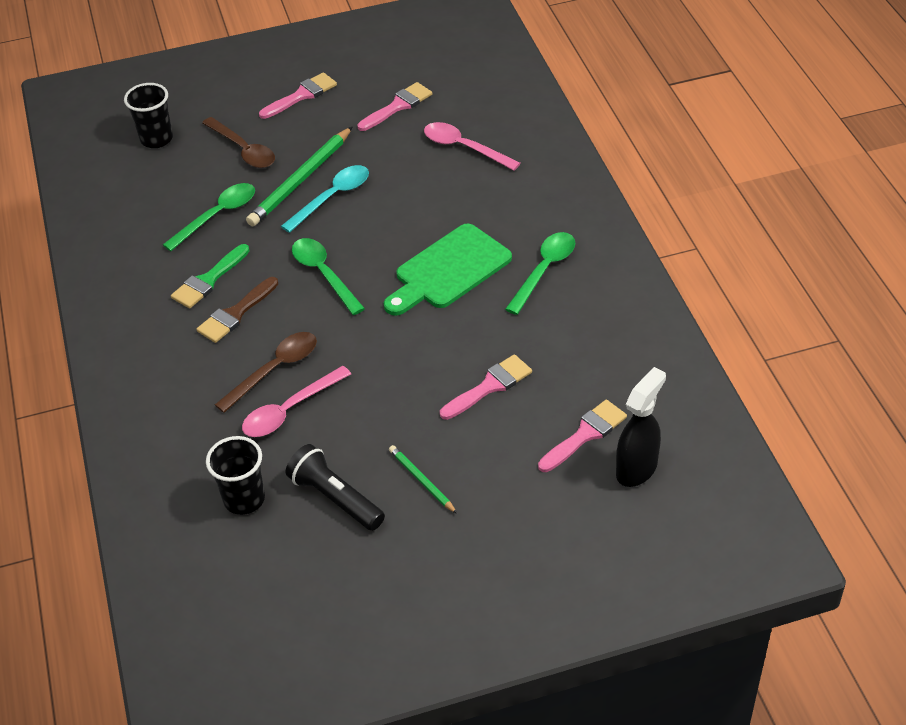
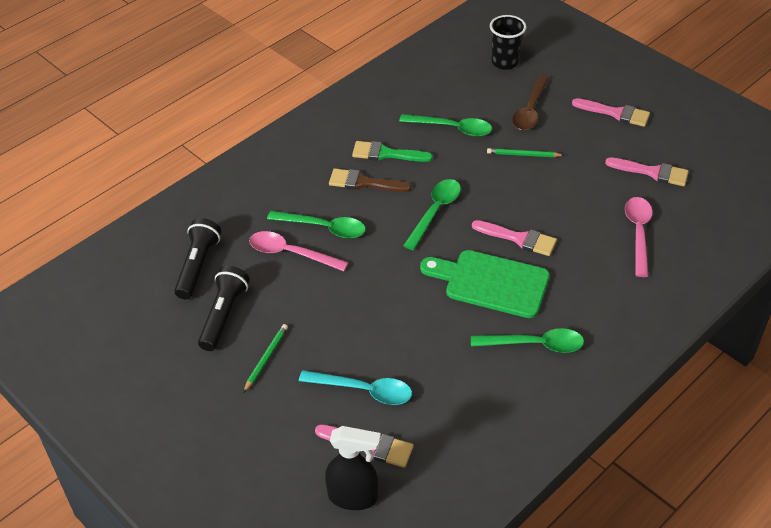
camera: 60 degrees right, 0 degrees up
black cup [206,436,265,515] -> black flashlight [174,218,221,299]
brown spoon [215,332,317,413] -> green spoon [267,211,366,239]
green pencil [246,127,352,226] -> green pencil [487,148,564,157], size x0.53
turquoise spoon [281,165,369,233] -> turquoise spoon moved to [299,370,412,405]
pink brush [440,354,532,420] -> pink brush moved to [472,220,557,256]

